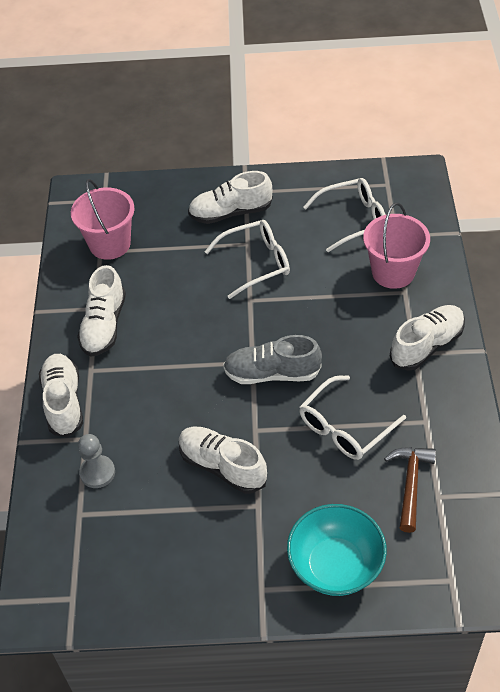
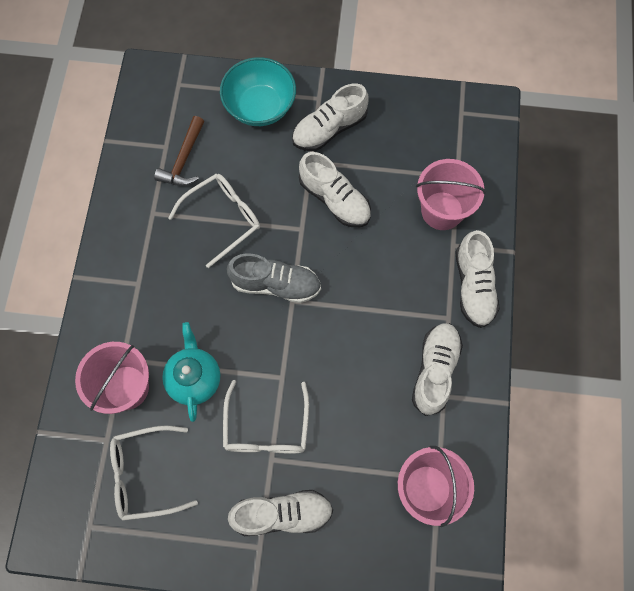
camera: 175 degrees left, 20 degrees up
grey pawn [78,434,115,488] -> pink bucket [416,159,486,230]
white glasses [205,220,290,299] -> white glasses turned 75 degrees counterclockwise [223,380,309,454]
white shoe [390,305,465,371] -> white shoe moved to [292,83,369,151]
none -> turquoise teapot [162,322,220,422]

